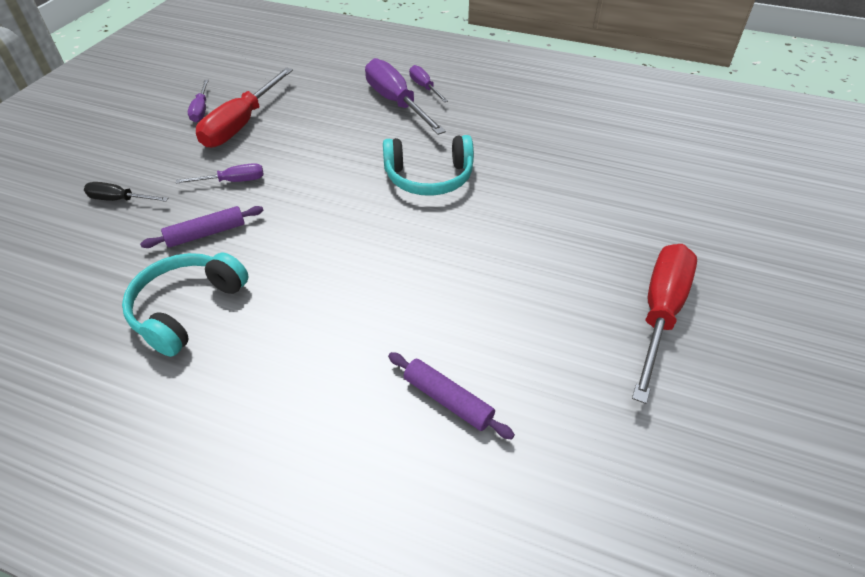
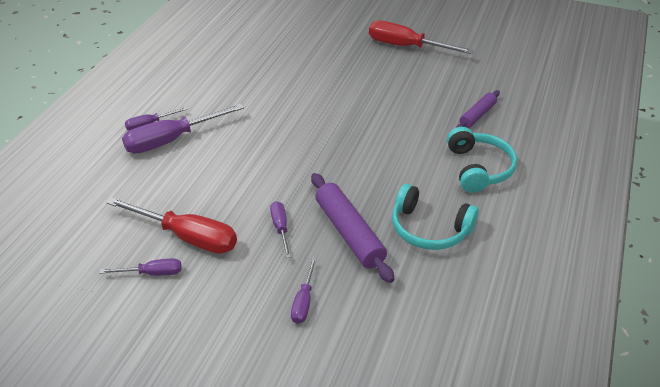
camera: 90 degrees left, 5 degrees down
black screwdriver [84,182,168,202] -> purple screwdriver [291,257,317,324]
purple rolling pin [140,206,264,248] -> purple rolling pin [311,173,394,283], size x1.66
turquoise headphones [383,135,474,196] -> turquoise headphones moved to [447,127,517,193]

